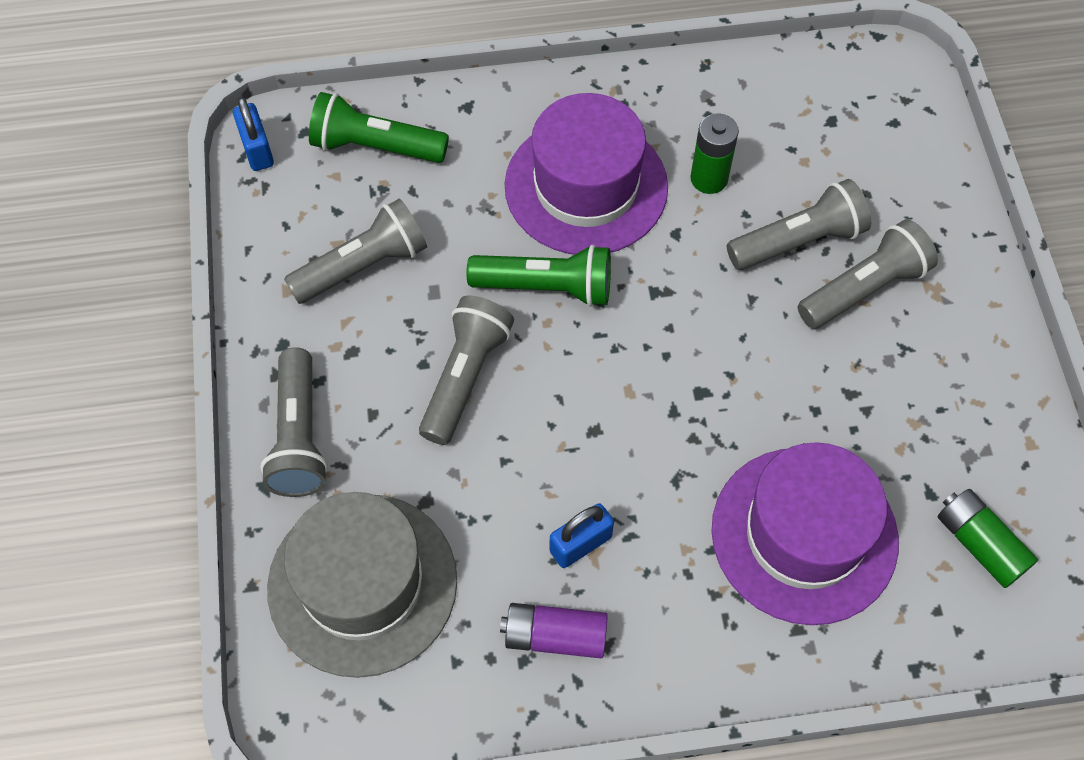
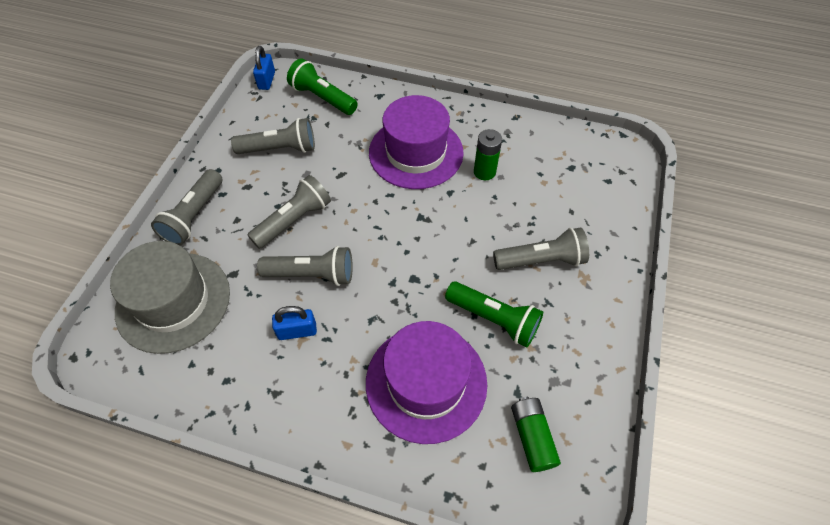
camera: 25 degrees right, 5 degrees down
green flashlight [466,245,611,307] -> green flashlight moved to [445,281,543,347]
purple battery [500,603,608,658] -> none
grey flashlight [727,179,871,270] -> grey flashlight moved to [257,246,353,286]

